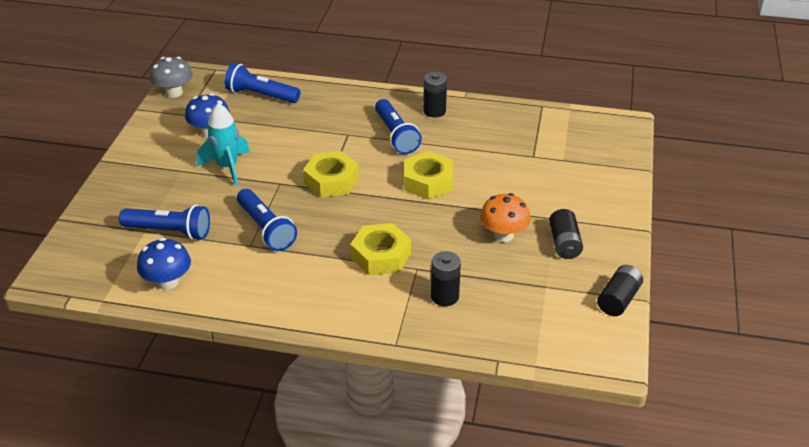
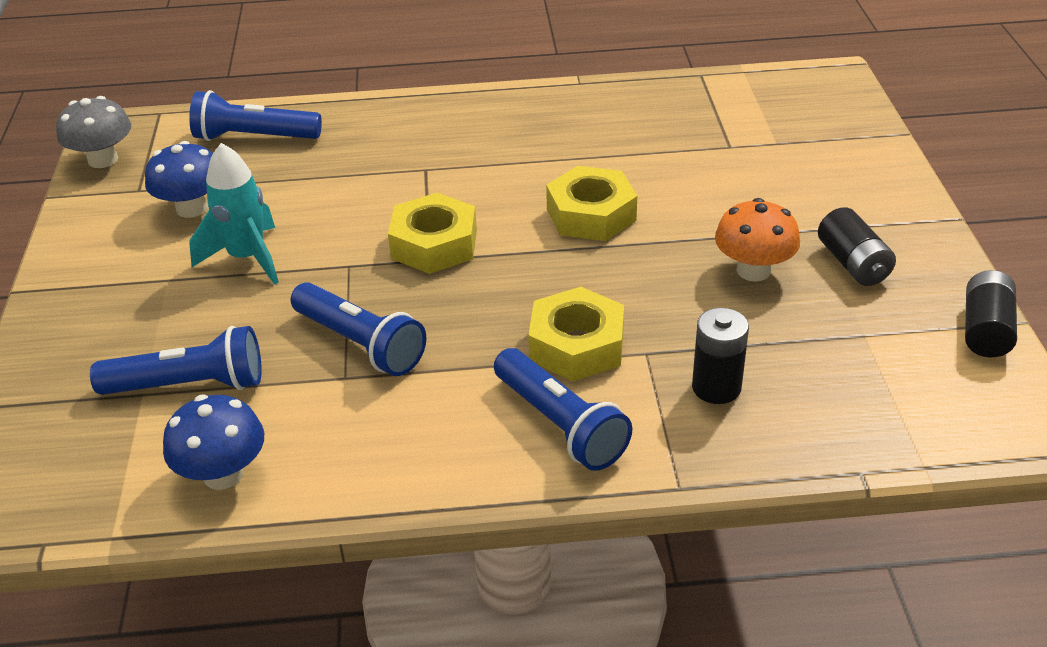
camera: 15 degrees left, 0 degrees up
blue flashlight [375,99,422,154] -> blue flashlight moved to [494,348,632,471]
black battery [423,72,447,117] -> none

